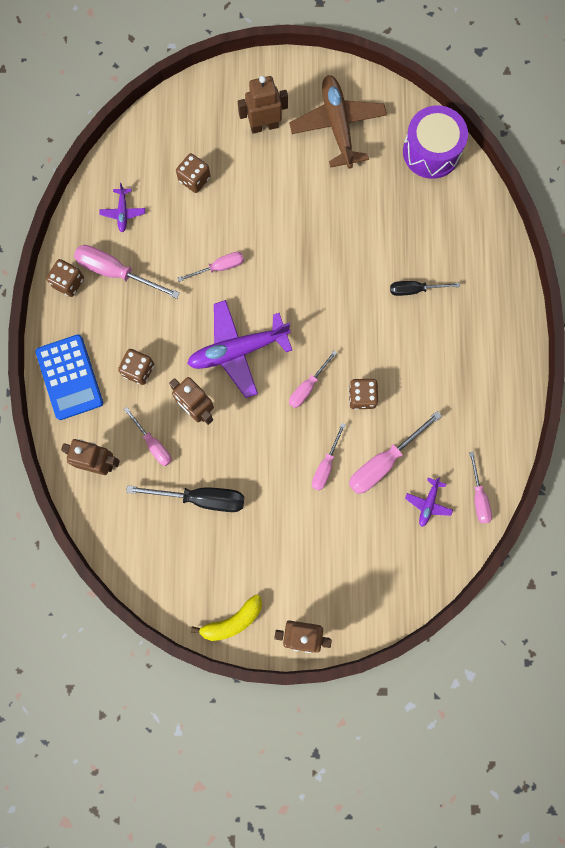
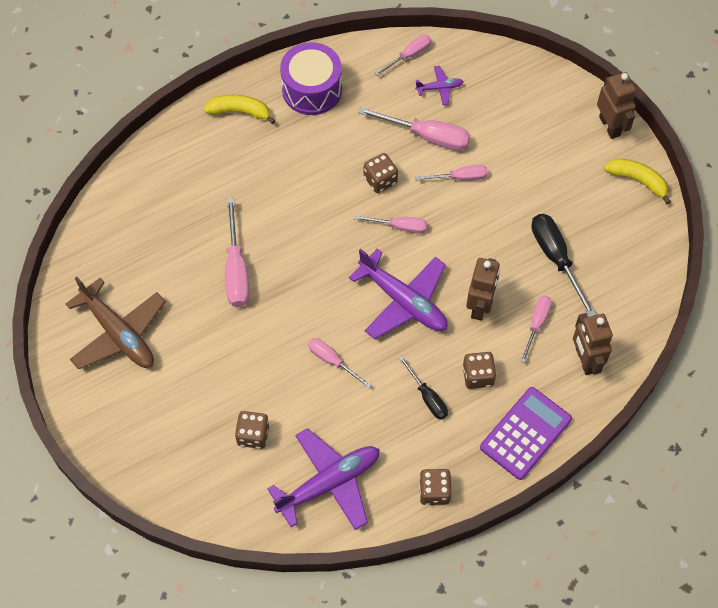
camera: 120 degrees left, 15 degrees down
blue calculator [35,335,103,420] -> purple calculator [480,387,572,480]
pink screwdriver [74,245,180,299] -> pink screwdriver moved to [225,198,249,307]
purple plane [99,183,145,232] -> purple plane [267,428,380,530], size x2.17
brown robot [238,76,288,134] -> none
brown plane [289,75,387,169] -> brown plane turned 90 degrees counterclockwise [66,277,166,369]
black screwdriver [390,281,460,296] -> black screwdriver moved to [399,356,448,419]
purple drum [403,105,468,179] -> purple drum moved to [280,42,342,115]
none -> yellow banana [204,95,275,124]

